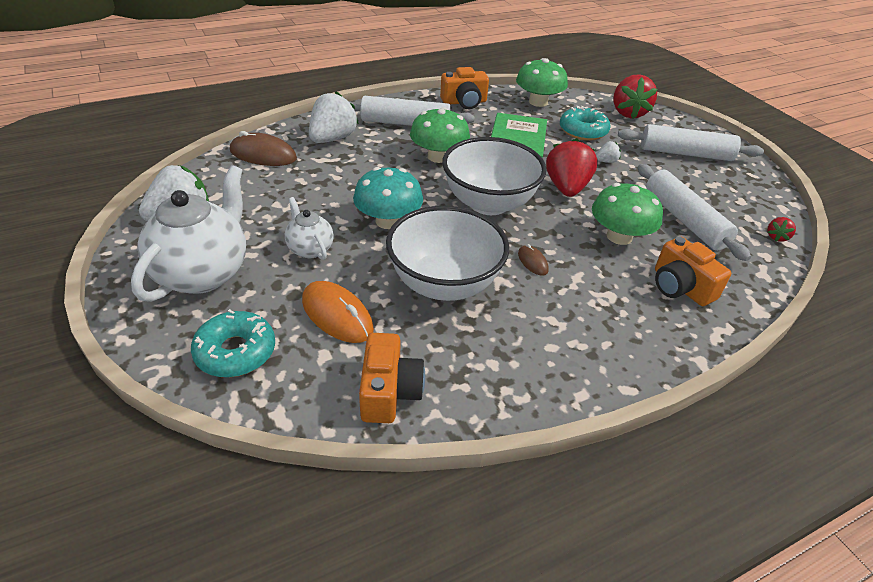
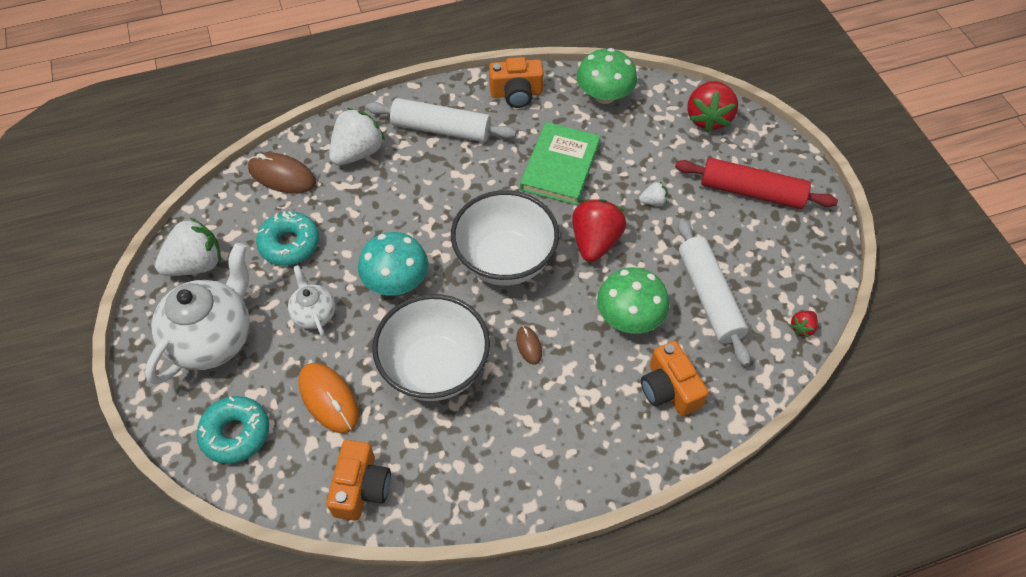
camera: 10 degrees right, 15 degrees up
green mushroom [410,107,470,163] -> none
turquoise donut [560,106,610,141] -> turquoise donut moved to [256,211,319,266]
white rolling pin [618,124,764,161] -> red rolling pin [675,158,838,209]

